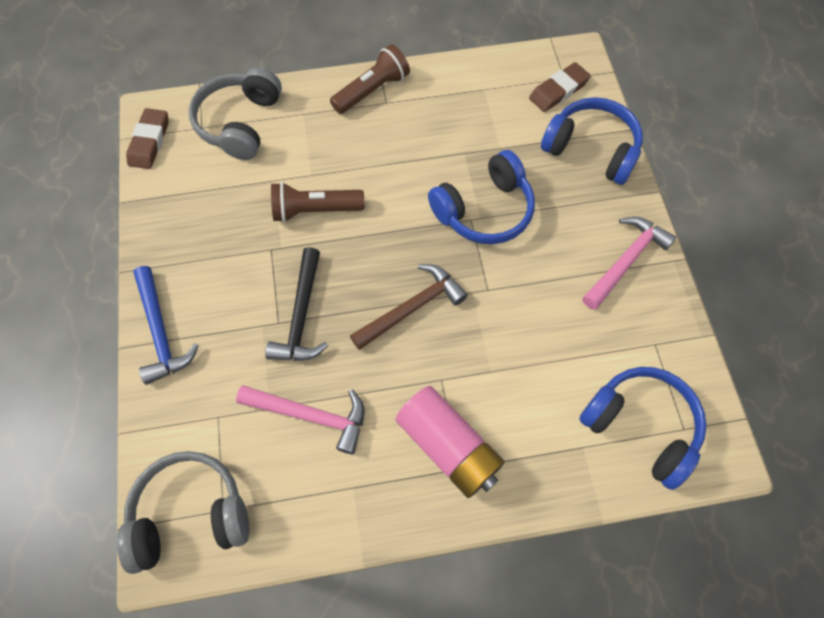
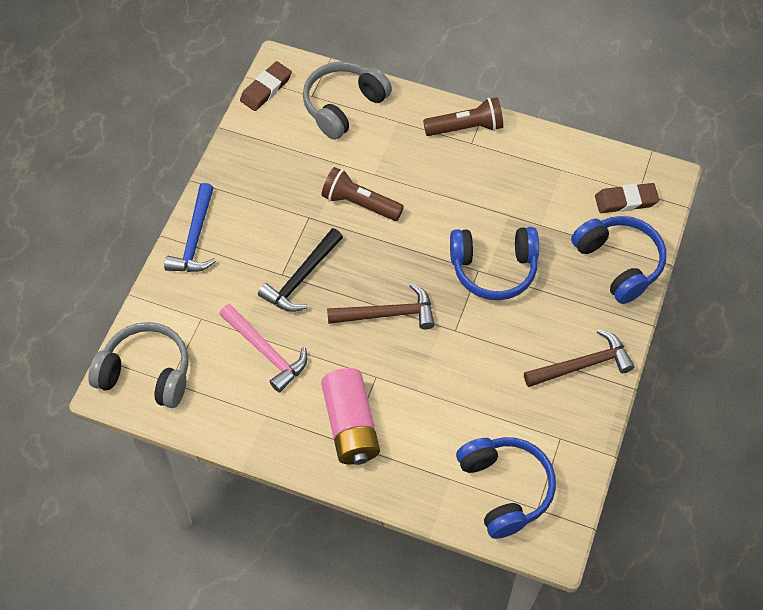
camera: 30 degrees right, 5 degrees down
pink hammer [583,217,676,310] -> brown hammer [524,329,635,387]

